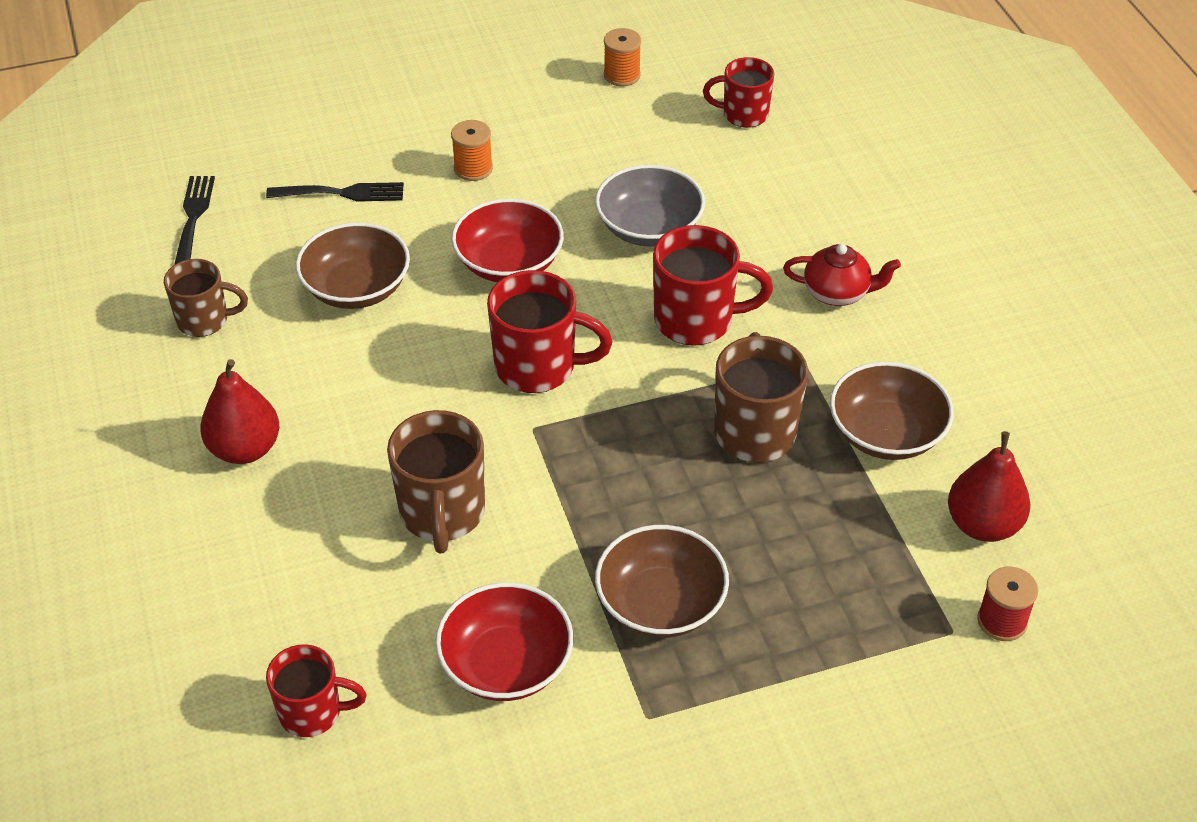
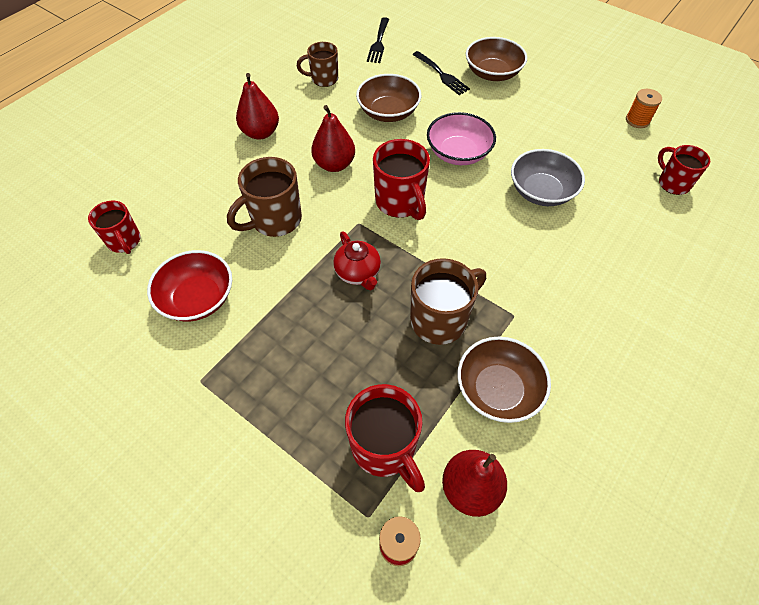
camera: 55 degrees right, 10 degrees up
brown mug [164,259,248,337] -> brown mug turned 120 degrees clockwise [297,42,338,87]
black fork [174,176,215,265] -> black fork turned 135 degrees clockwise [367,17,389,63]
orange spool [451,120,493,181] -> none
red bowl [452,199,564,282] -> pink bowl [427,112,496,165]
brown bowl [595,525,729,638] -> brown bowl moved to [466,37,527,81]
red mug [653,225,773,346] -> red mug moved to [345,384,425,492]
red teapot [783,244,901,306] -> red teapot moved to [333,231,381,291]
none -> red pear [311,105,355,172]

